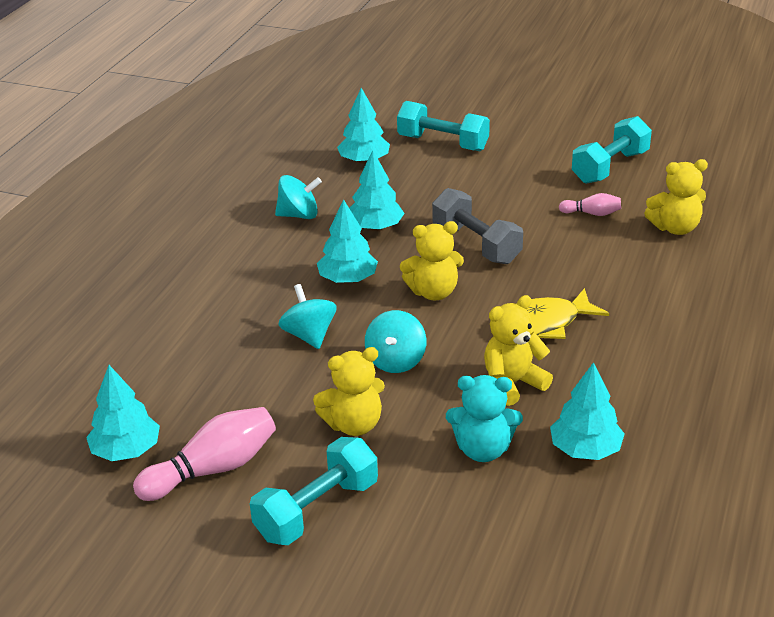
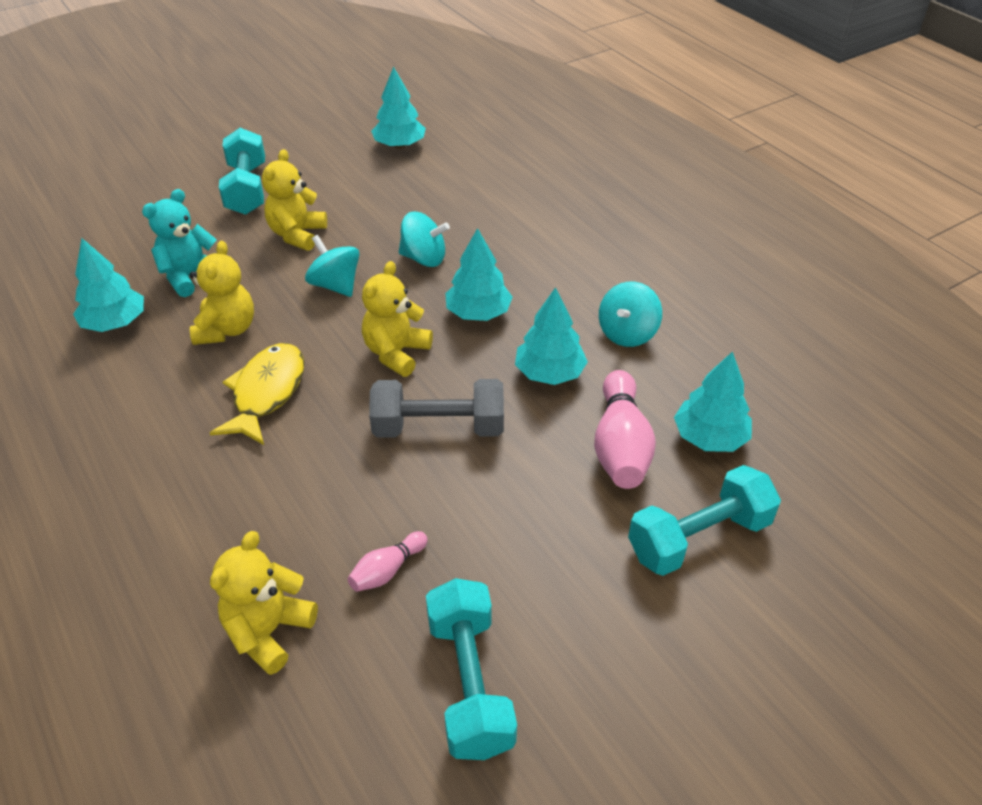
camera: 125 degrees right, 10 degrees up
pink bowling pin [133,407,276,501] -> pink bowling pin moved to [594,370,656,489]

